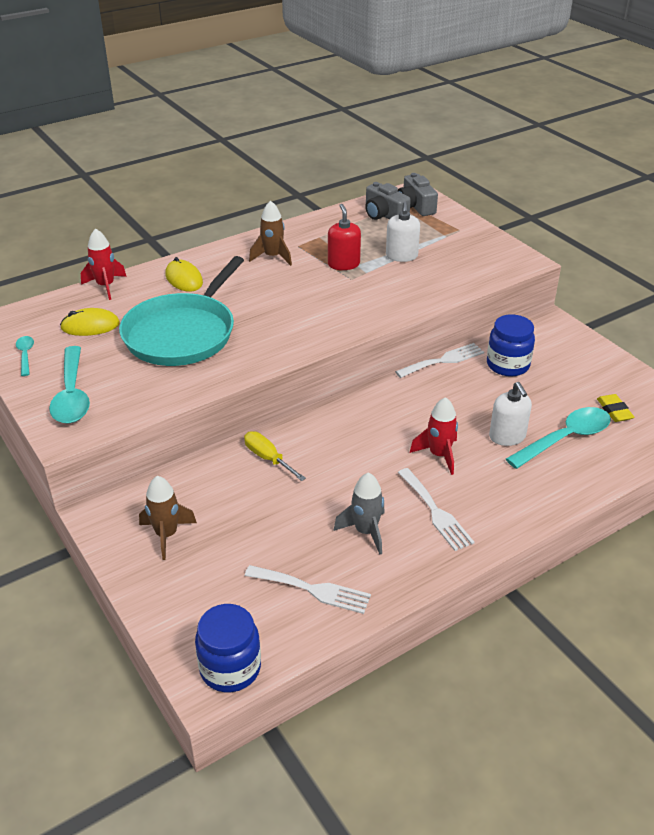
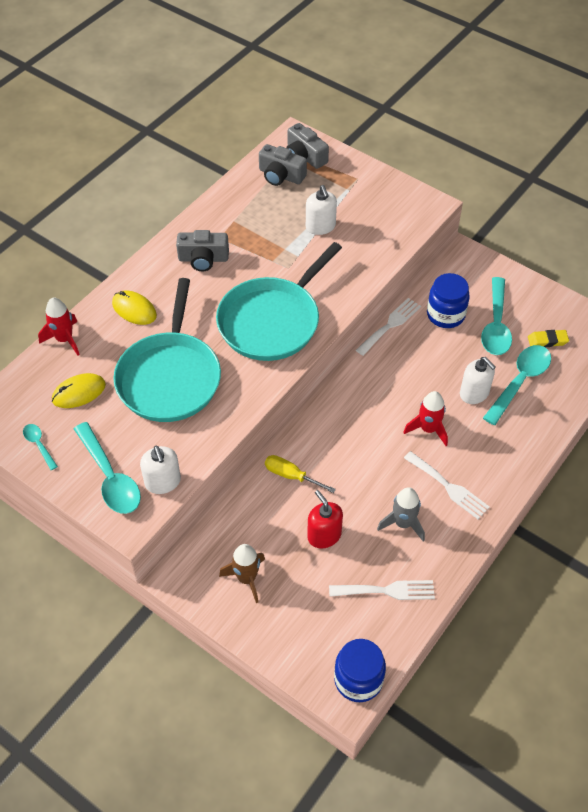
camera: 20 degrees left, 15 degrees up
brown rocket [249,201,292,266] -> grey camera [176,230,229,271]
red soap dispenser [328,204,361,270] -> red soap dispenser moved to [307,490,343,549]
yellow eraser [597,394,634,422] -> yellow eraser turned 60 degrees counterclockwise [528,330,569,347]
none -> white soap dispenser [140,446,181,494]
none -> turquoise pan [216,242,342,361]
none -> turquoise spoon [481,277,512,355]

